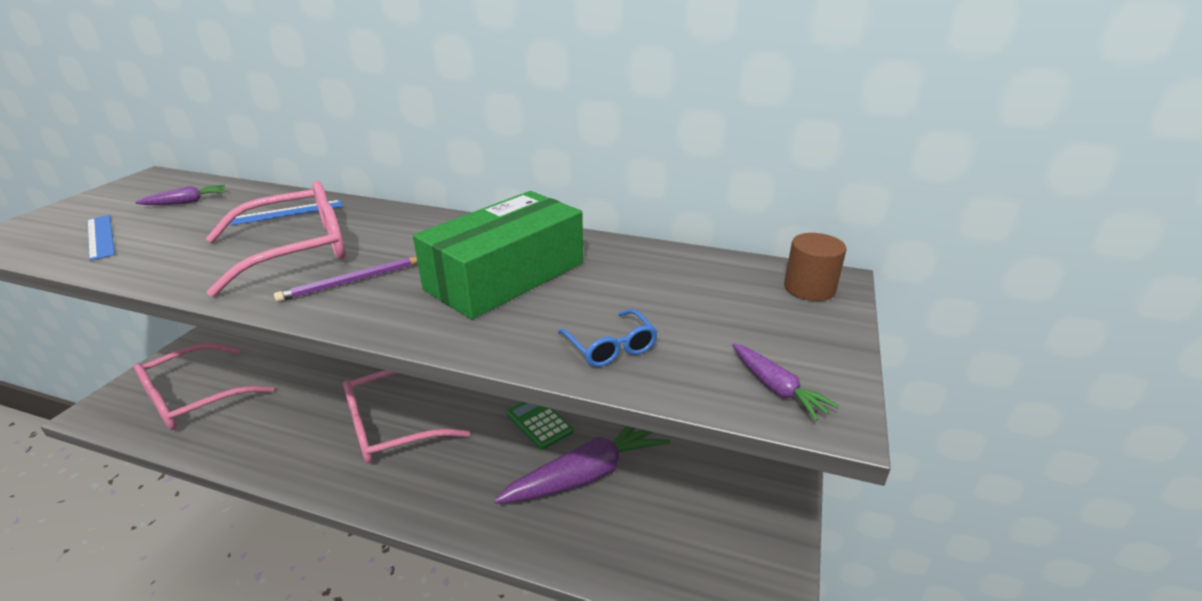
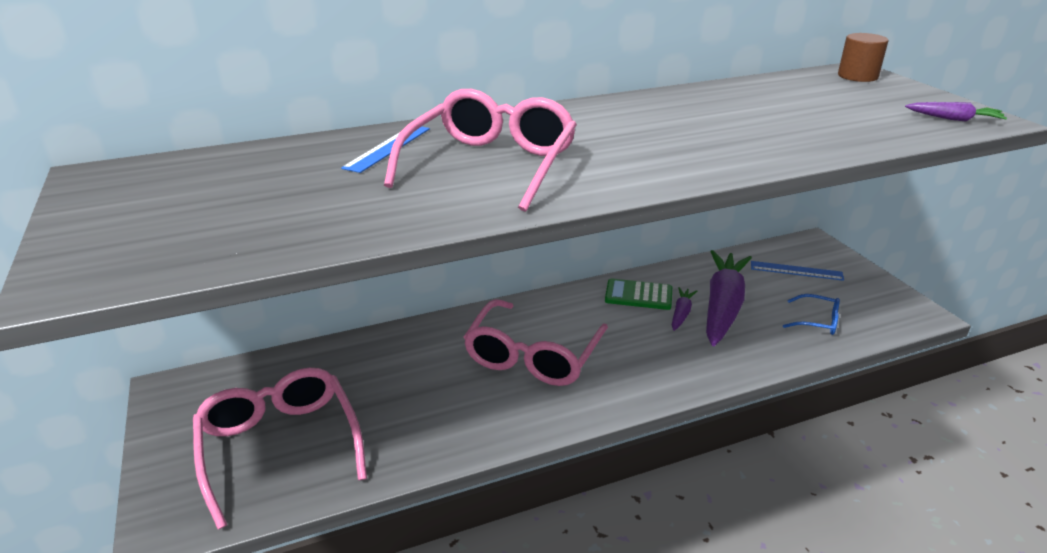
camera: 40 degrees left, 0 degrees up
blue ruler [87,215,115,261] -> blue ruler moved to [751,261,844,281]
pink glasses [133,343,274,430] -> pink glasses turned 150 degrees clockwise [193,368,367,529]
purple carrot [135,185,226,205] -> purple carrot moved to [672,287,697,331]
purple pencil [274,257,418,302] -> none
green box [413,191,583,319] -> none
blue glasses [558,309,658,367] -> blue glasses moved to [783,294,840,335]

